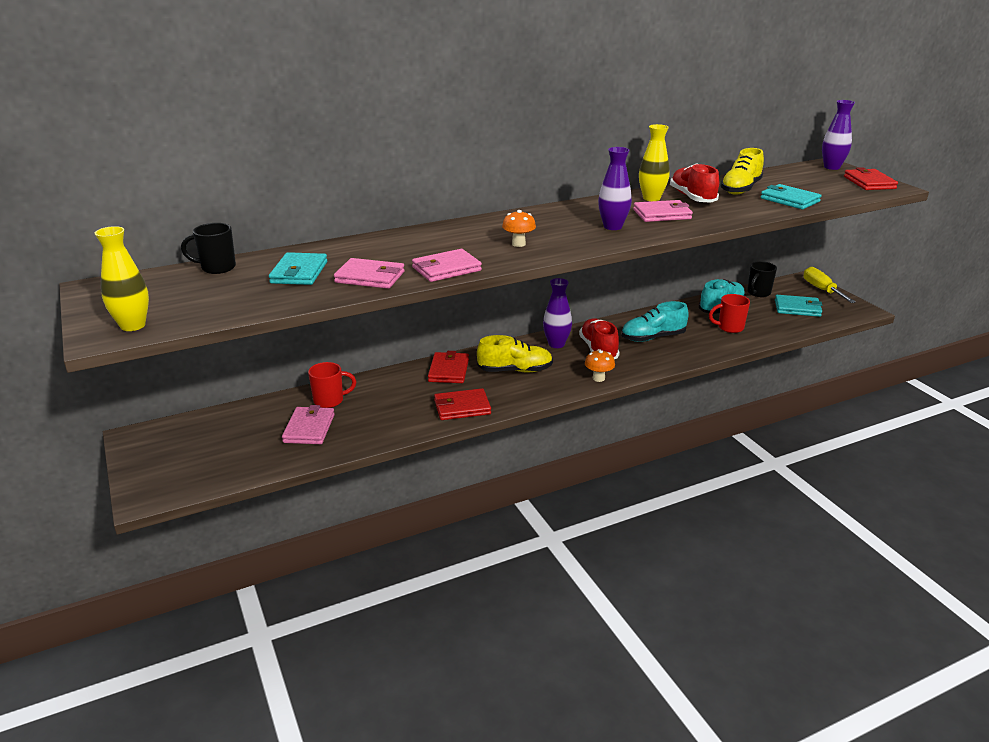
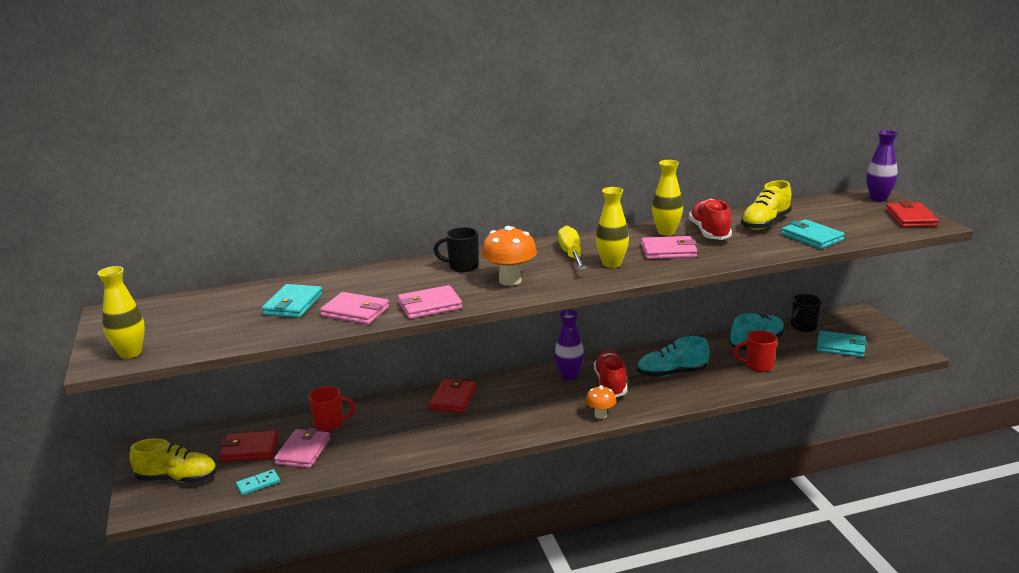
camera: 10 degrees right, 5 degrees down
black mug [181,223,236,274] -> black mug moved to [434,227,479,272]
red wallet [434,388,491,420] -> red wallet moved to [219,431,278,462]
yellow shoe [477,335,553,372] -> yellow shoe moved to [129,438,217,483]
orange mushroom [502,210,536,247] -> orange mushroom [481,226,537,286], size x1.67
purple vase [598,147,632,230] -> yellow vase [596,187,629,268]
yellow screwdriver [804,267,856,303] -> yellow screwdriver moved to [558,226,586,270]
none -> turquoise domino [236,469,280,495]

